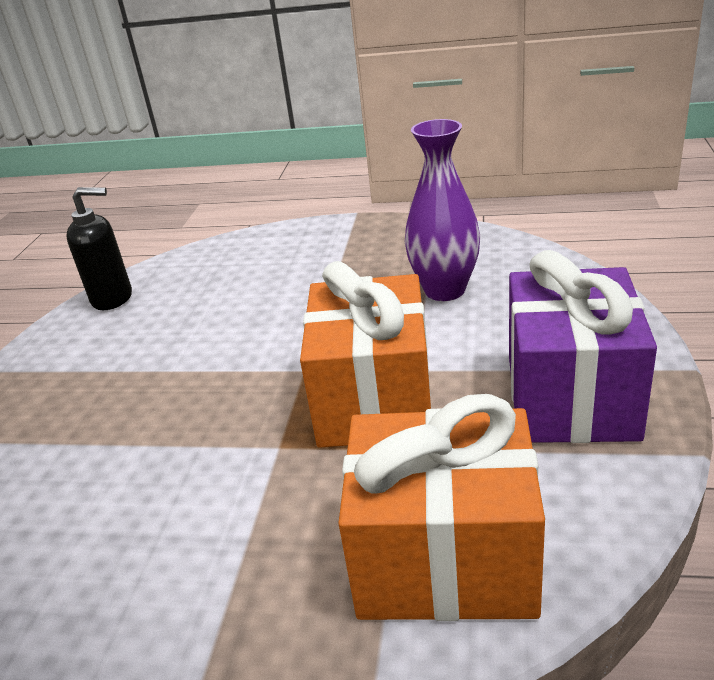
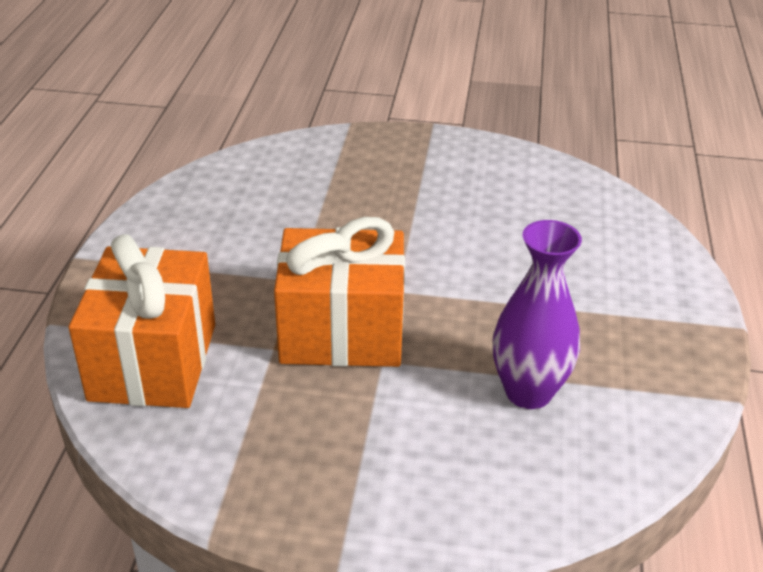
camera: 85 degrees right, 5 degrees up
black soap dispenser [66,187,132,310] -> none
purple gift [509,250,657,443] -> none

